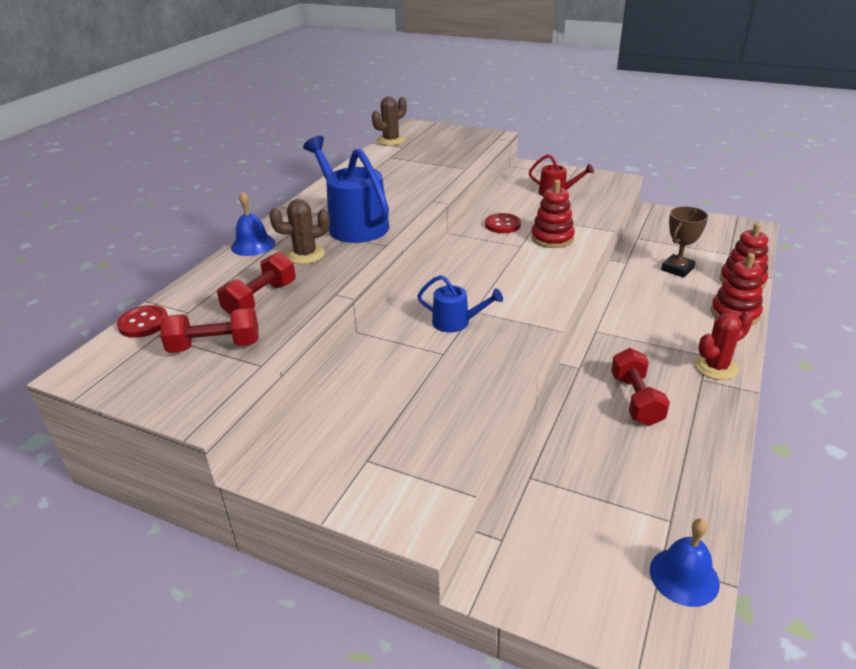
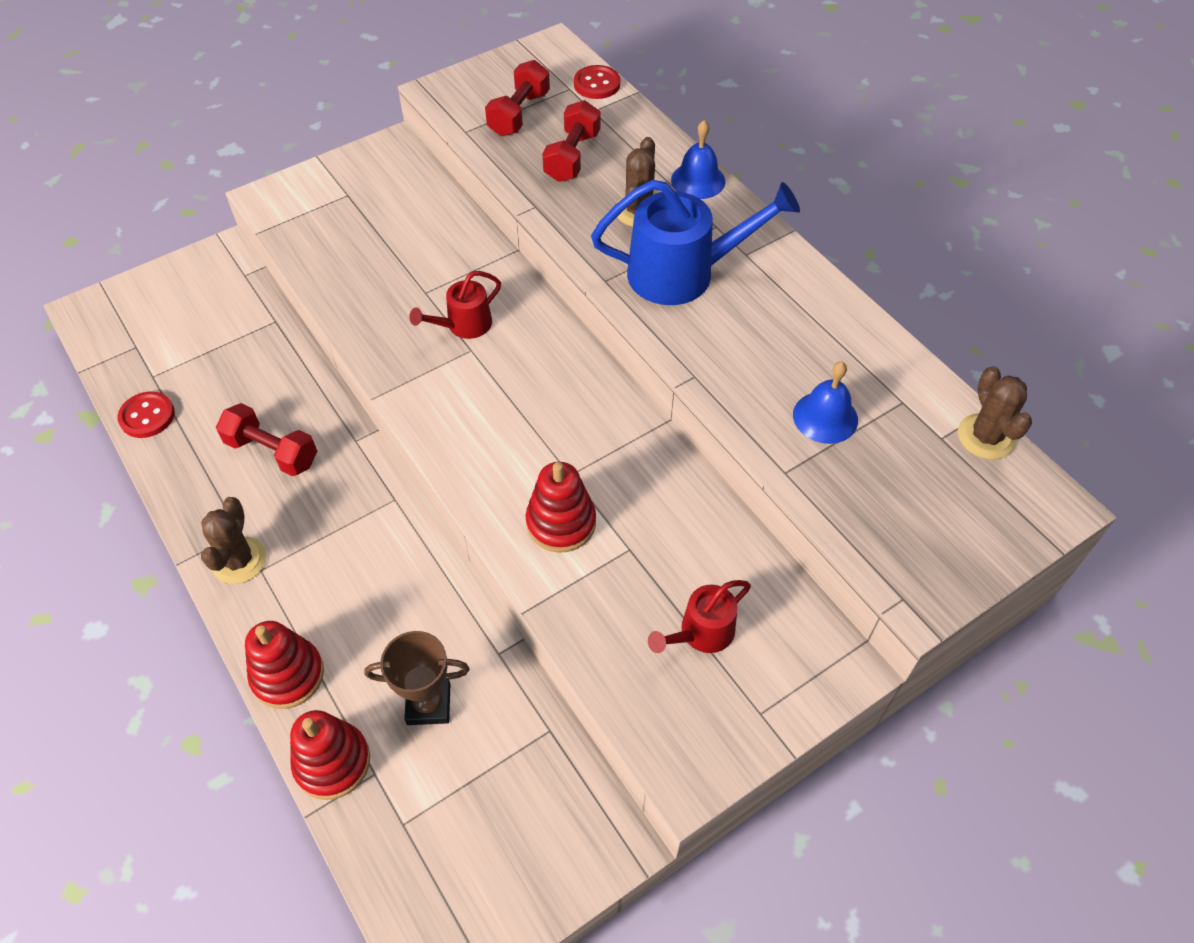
camera: 120 degrees right, 20 degrees up
red dumbbell [217,252,296,315] -> red dumbbell turned 45 degrees clockwise [542,100,601,182]
blue watering can [417,275,503,332] -> red watering can [409,271,501,339]
red button [485,213,521,233] -> red button moved to [118,391,175,438]
blue bell [650,519,720,607] -> blue bell moved to [793,362,858,444]
brown trophy [661,206,708,278] -> brown trophy turned 75 degrees counterclockwise [364,631,470,725]
red cactus [695,312,753,380] -> brown cactus [201,497,266,584]

